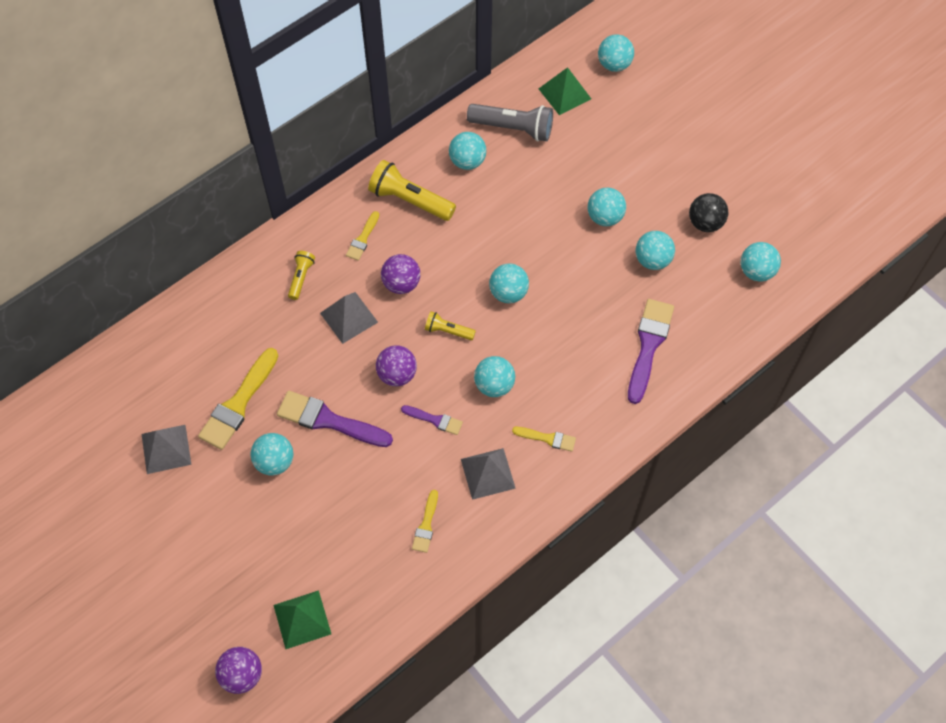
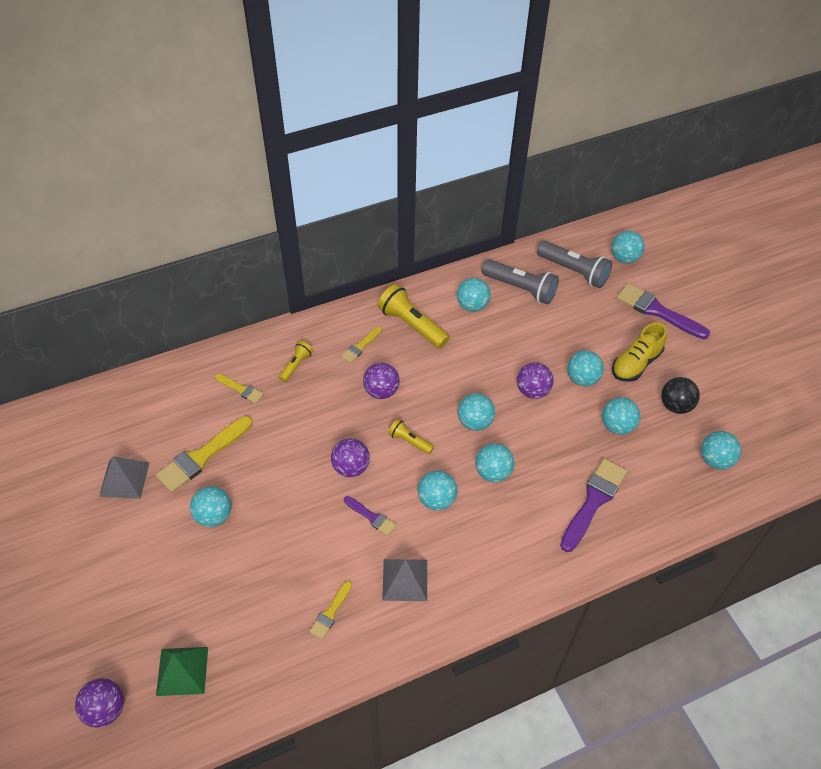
camera: 15 degrees right, 10 degrees down
purple brush [277,391,393,447] -> purple brush moved to [616,283,710,339]
grey pyramid [320,292,378,344] -> none
yellow brush [512,427,576,452] -> yellow brush moved to [215,374,264,403]
green pyramid [539,67,591,115] -> grey flashlight [537,241,612,288]
none -> turquoise ball [475,443,514,482]
none -> purple ball [517,362,553,399]
none -> yellow shoe [612,323,667,382]

